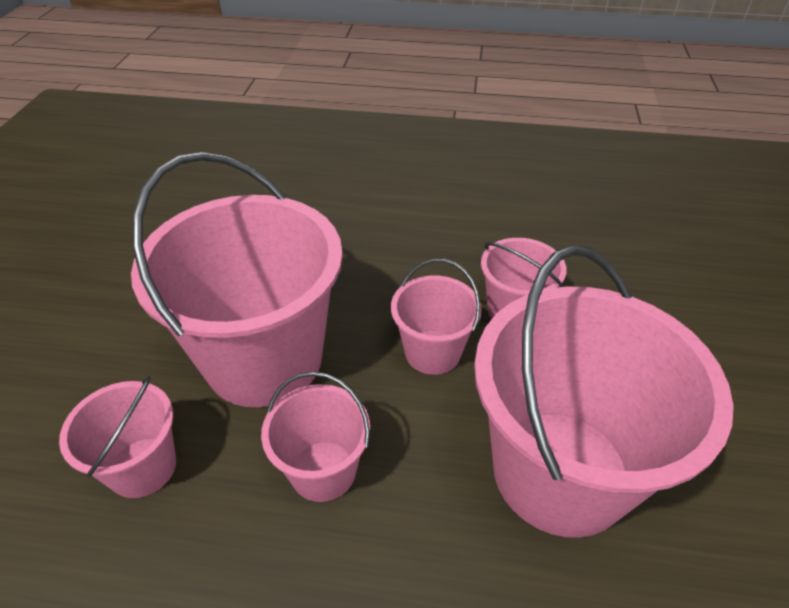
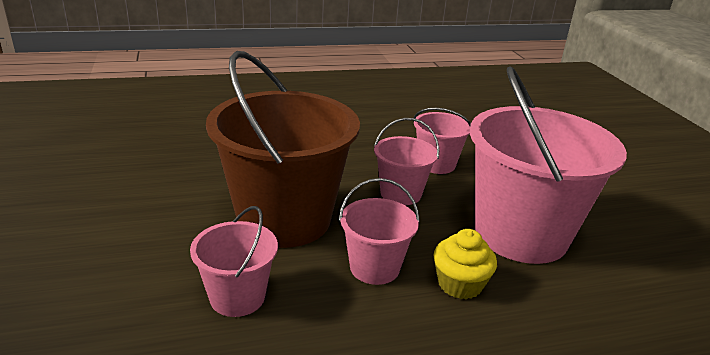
camera: 25 degrees left, 15 degrees down
pink bucket [131,152,343,407] -> brown bucket [206,51,360,248]
none -> yellow cupcake [434,229,497,299]

